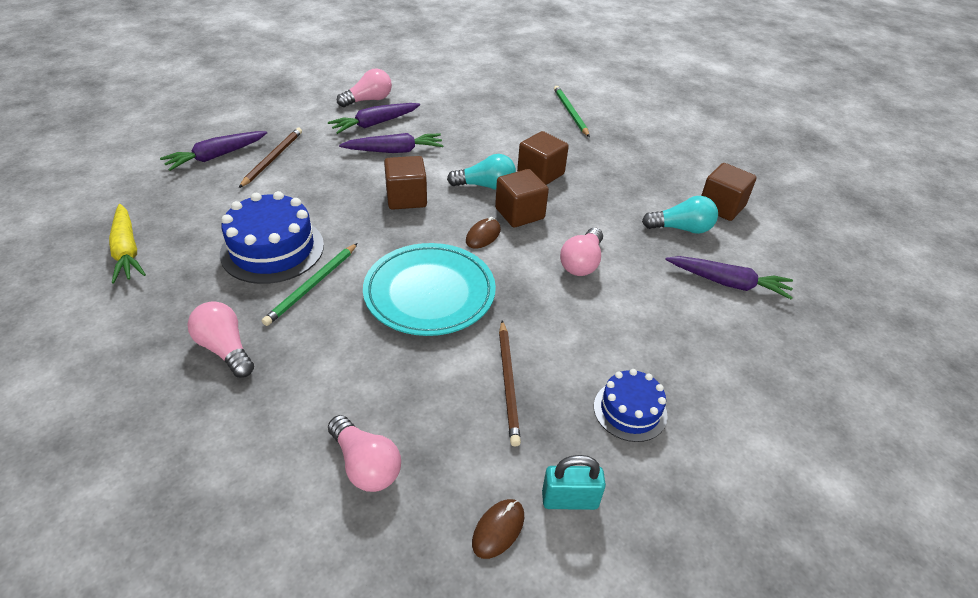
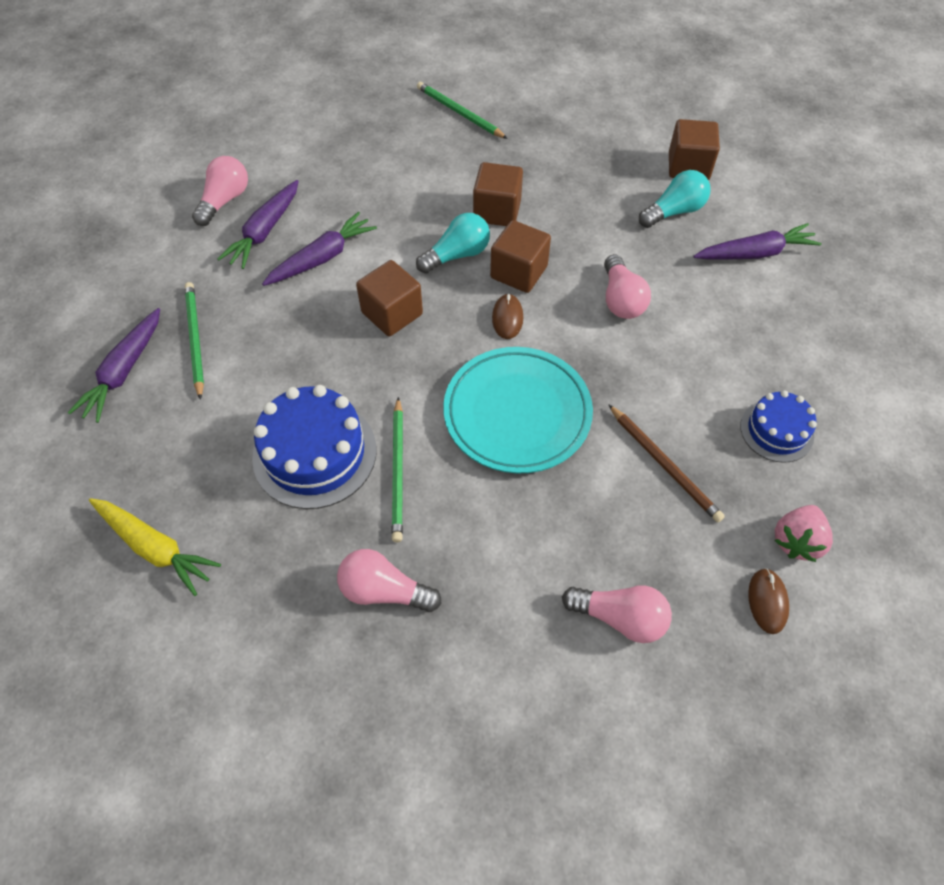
camera: 30 degrees left, 15 degrees up
brown pencil [239,128,302,188] -> green pencil [185,282,204,400]
turquoise padlock [542,455,606,510] -> pink strawberry [774,505,833,562]

